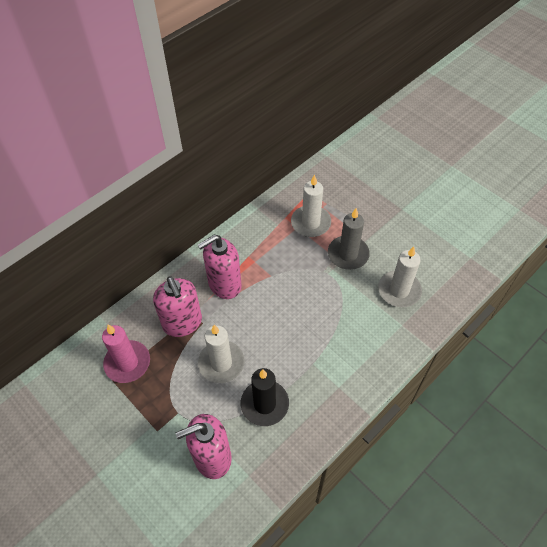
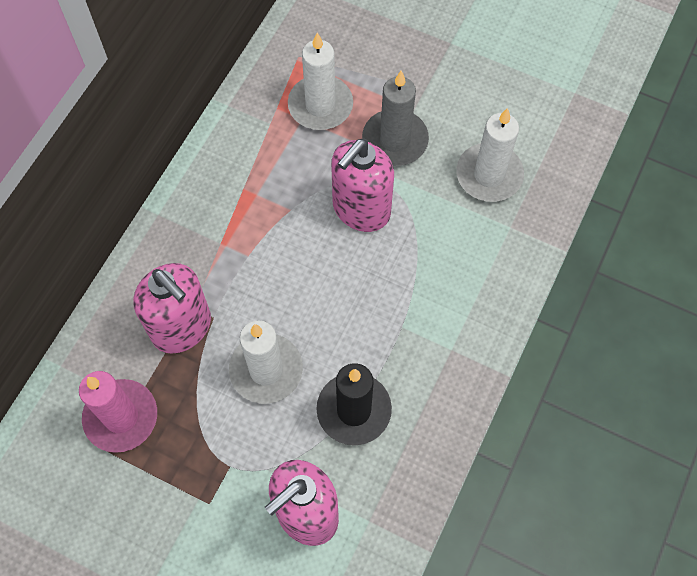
camera: 20 degrees left, 10 degrees up
pink soap dispenser [198,235,242,299] -> pink soap dispenser moved to [331,138,394,232]

